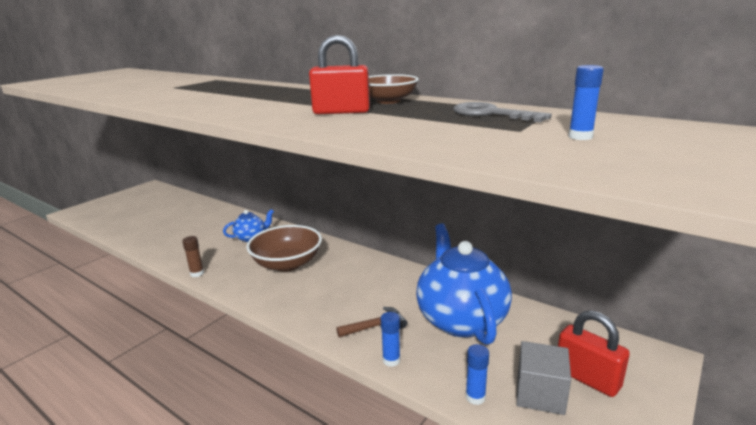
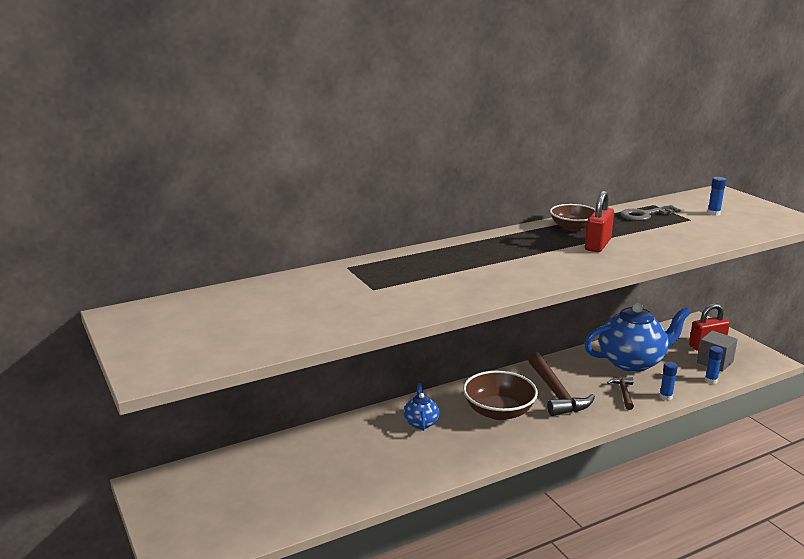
camera: 65 degrees left, 0 degrees up
brown glue stick [182,236,204,277] -> none
blue teapot [416,223,512,345] -> blue teapot turned 150 degrees clockwise [584,303,691,372]
none -> brown hammer [528,352,595,416]

